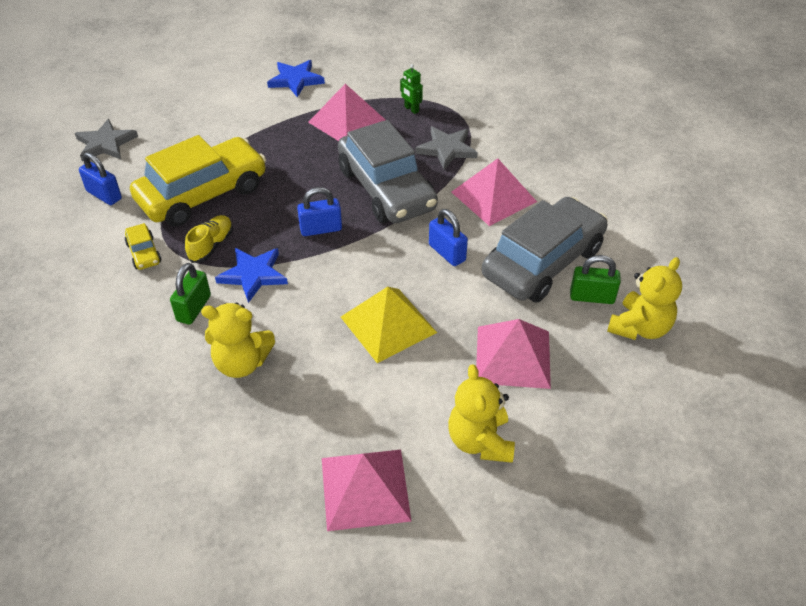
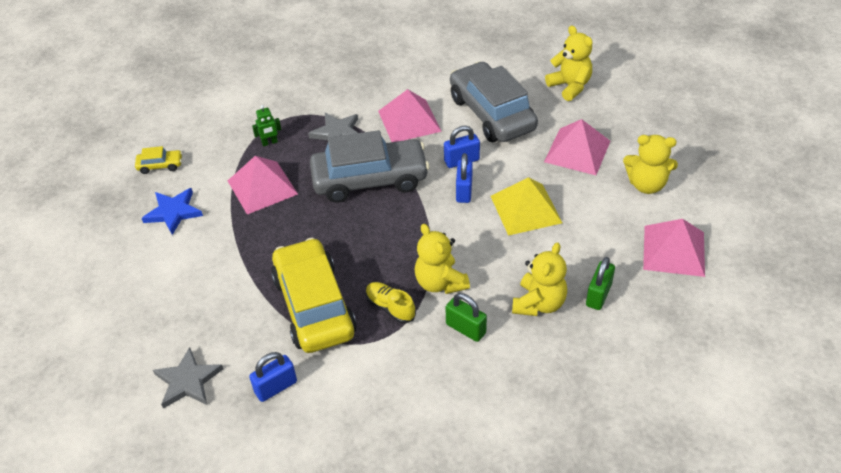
camera: 70 degrees left, 0 degrees up
yellow car [125,223,161,270] -> yellow car moved to [135,146,182,174]
blue star [215,248,288,303] -> yellow teddy bear [415,224,470,294]
blue padlock [297,187,342,236] -> blue padlock moved to [456,153,473,203]
green padlock [570,255,621,304] -> green padlock moved to [586,257,615,310]

